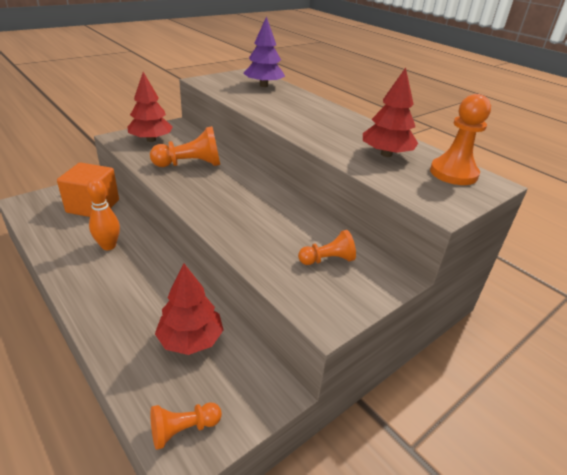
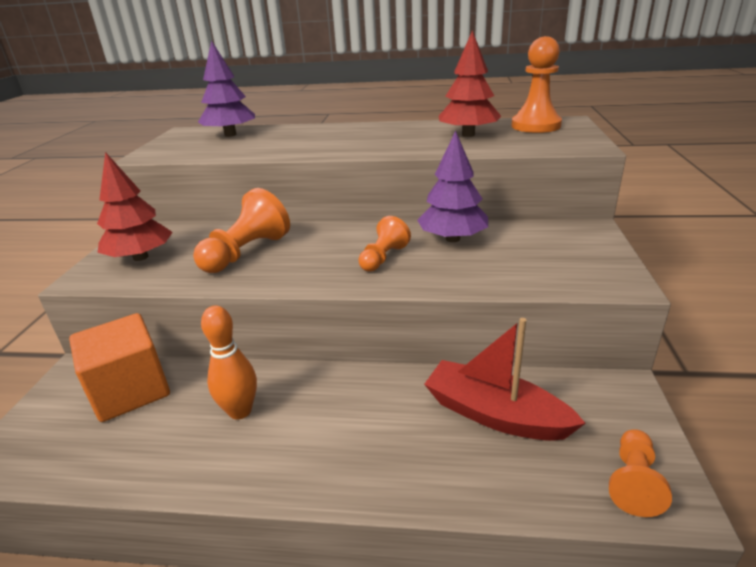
camera: 40 degrees left, 5 degrees down
red tree [155,264,224,355] -> red boat [424,318,586,441]
orange pawn [298,230,356,265] -> orange pawn moved to [359,216,411,272]
none -> purple tree [417,131,488,242]

